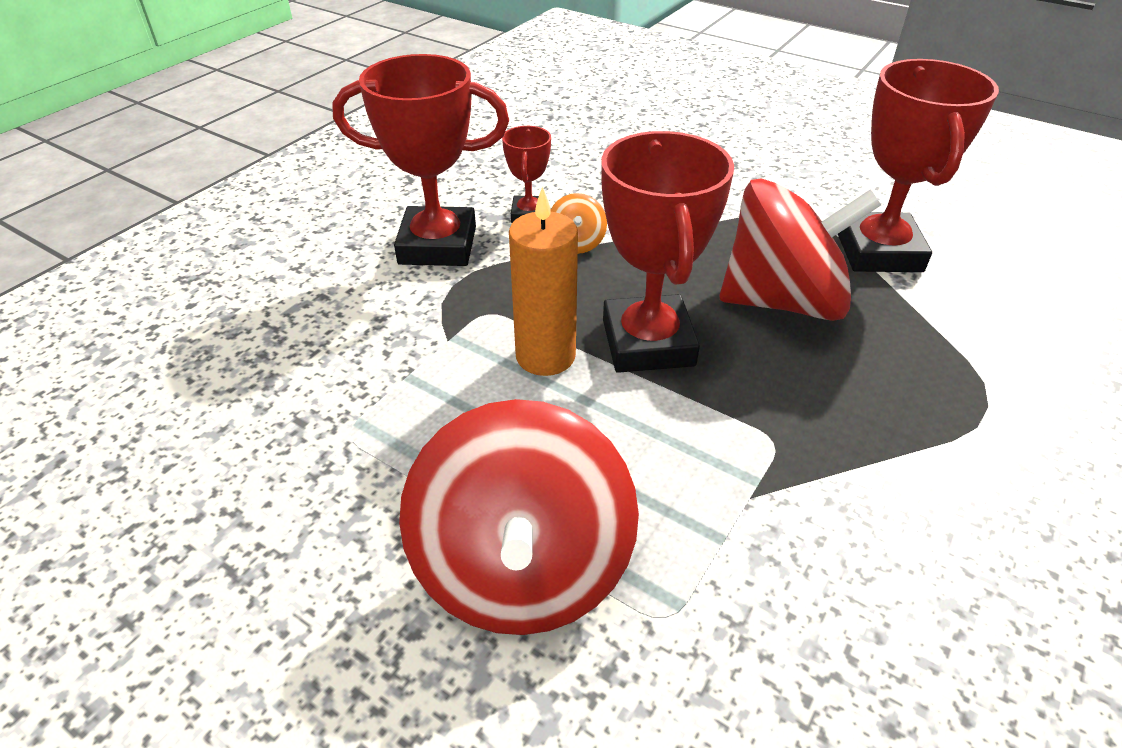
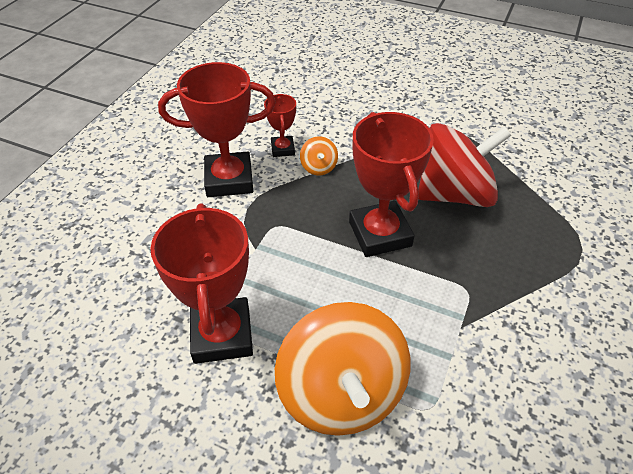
camera: 10 degrees left, 5 degrees up
red spinning top [399,399,639,635] -> orange spinning top [275,302,410,436]
orange candle [509,187,578,376] -> none
red trophy [838,59,999,272] -> red trophy moved to [150,203,253,364]

